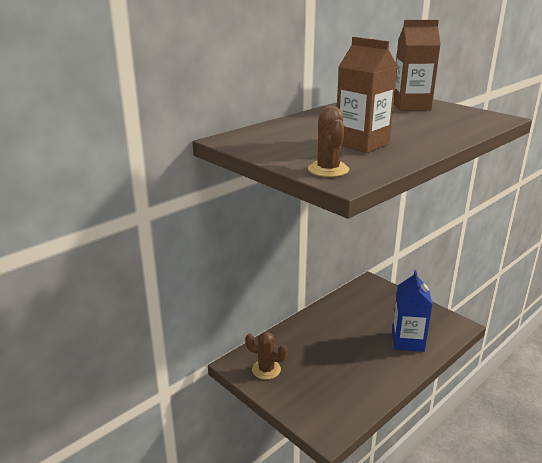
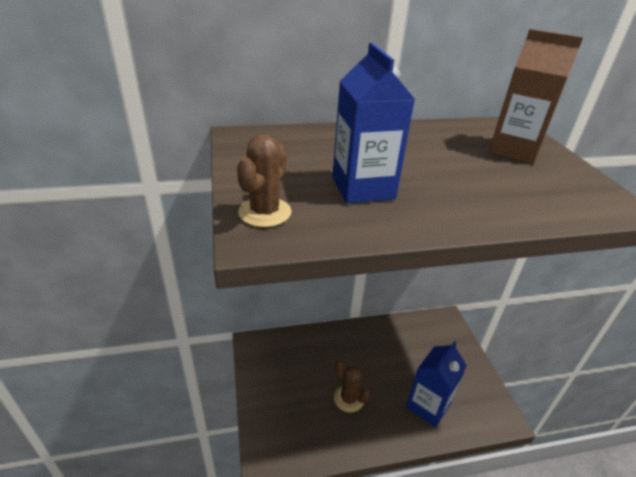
camera: 30 degrees right, 10 degrees up
brown cactus [245,332,288,380] -> brown cactus moved to [334,359,371,412]
brown carton [337,37,398,153] -> blue carton [332,43,415,204]

